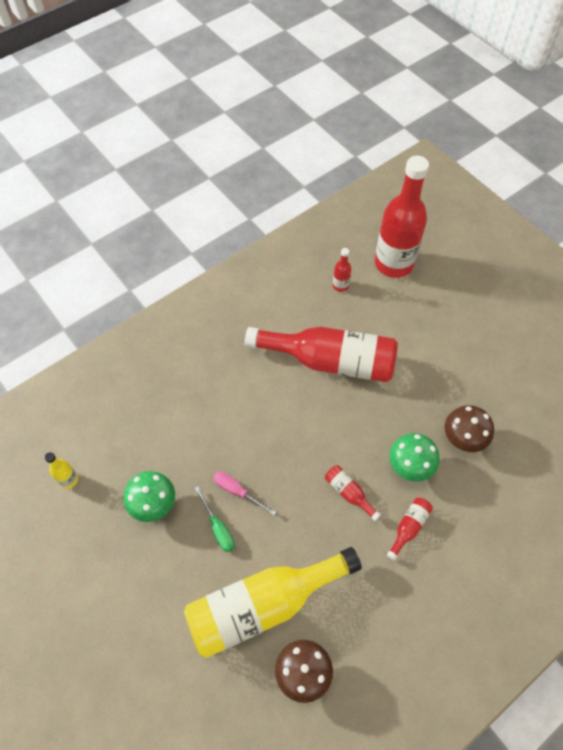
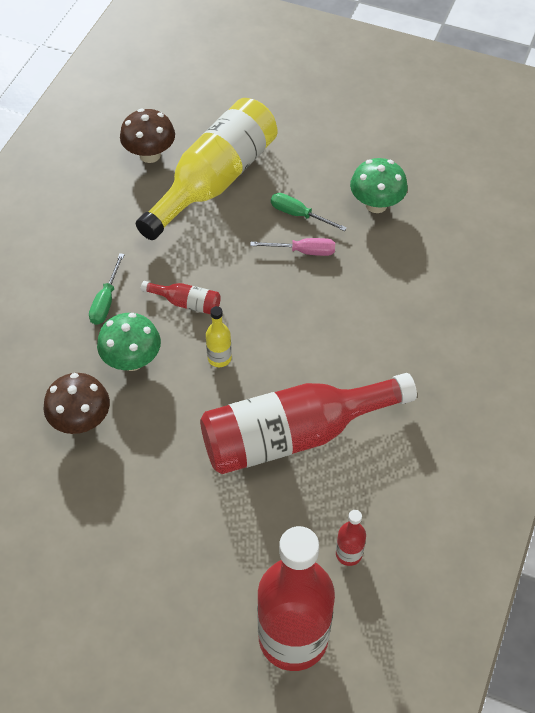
camera: 150 degrees right, 5 degrees down
yellow bottle [45,452,78,489] -> yellow bottle moved to [206,306,232,367]
red bottle [387,497,433,561] -> green screwdriver [89,253,125,325]

